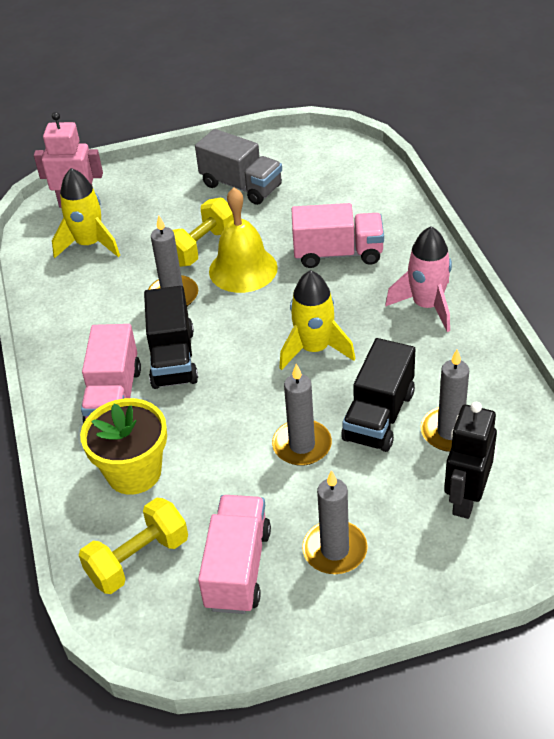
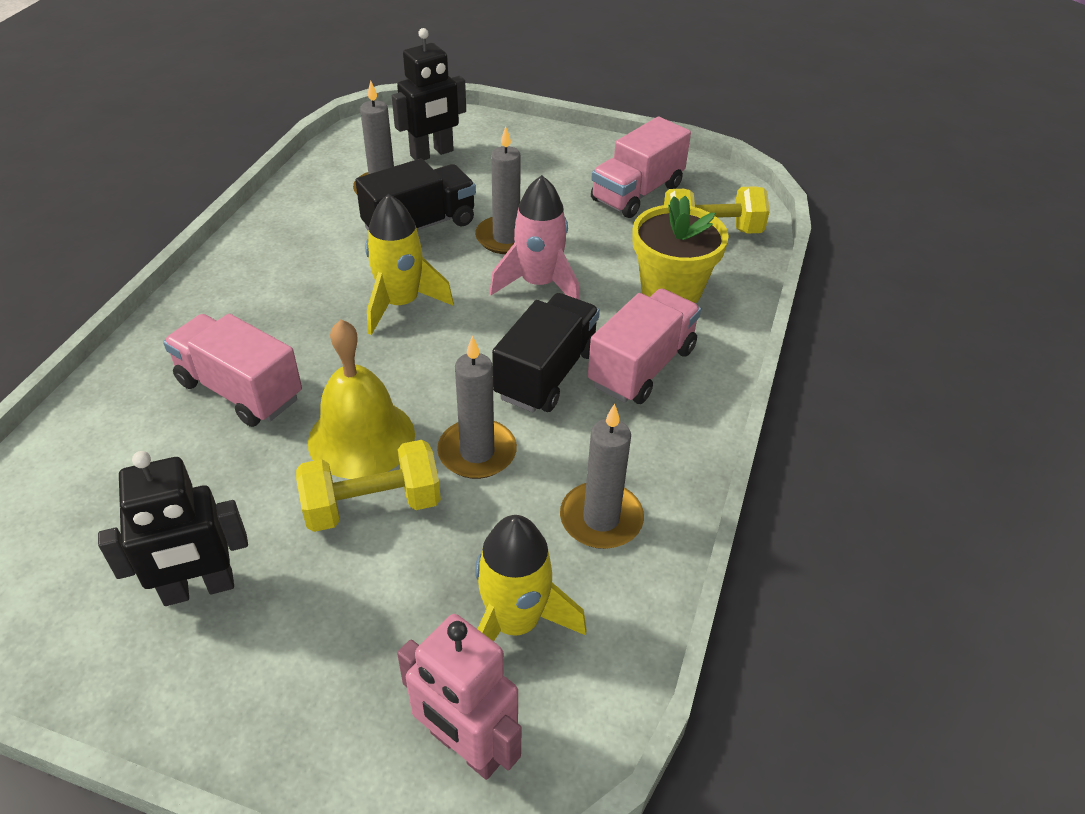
camera: 150 degrees left, 0 degrees up
grey truck [195,129,282,205] -> black robot [98,451,248,606]
grey candle [302,470,368,574] -> grey candle moved to [560,404,644,549]
pink rocket [385,226,452,332] -> pink rocket moved to [490,175,580,300]

